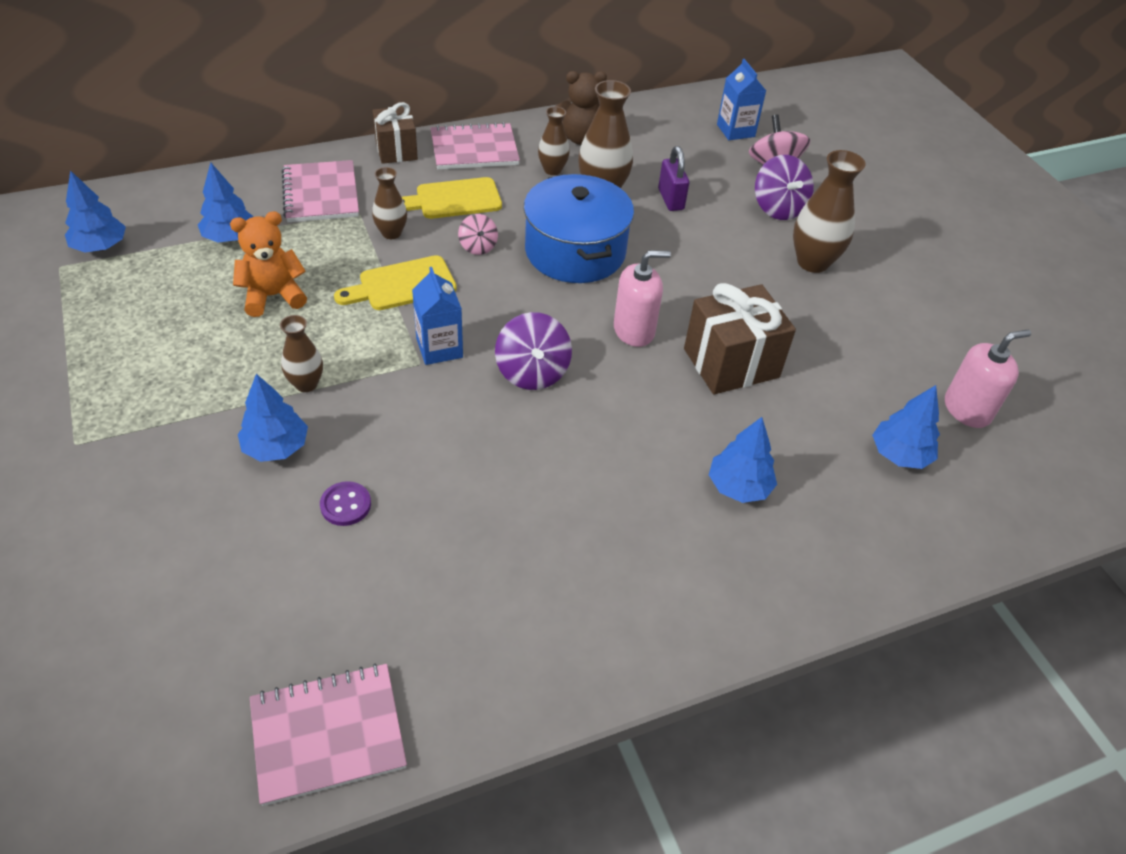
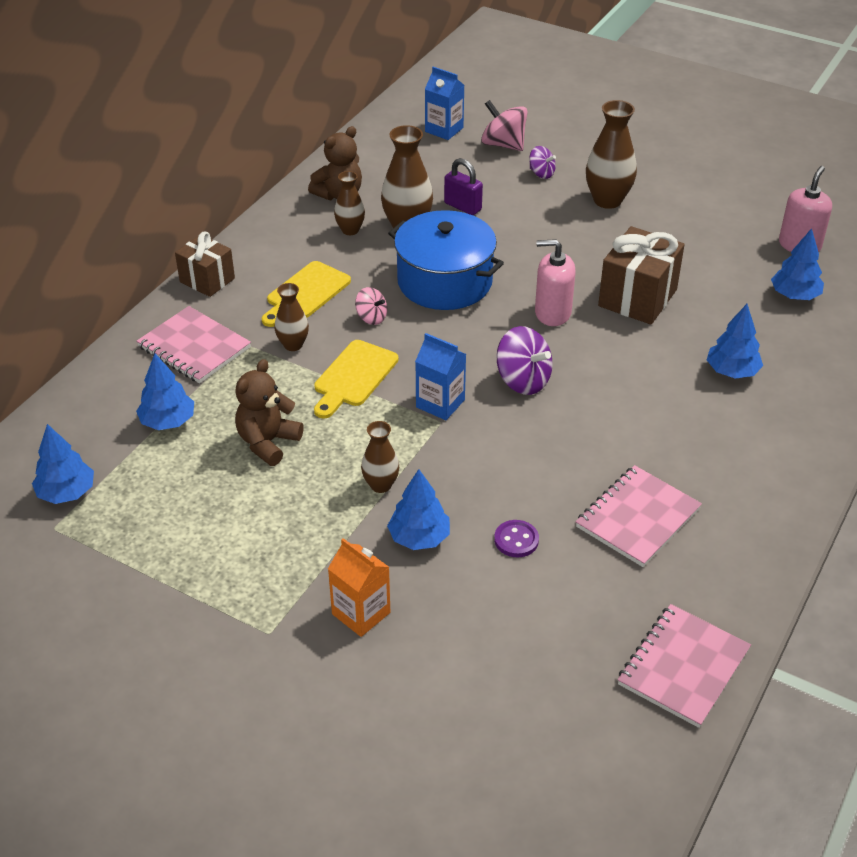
camera: 35 degrees left, 5 degrees down
orange teddy bear [230,211,307,317] -> brown teddy bear [235,359,304,466]
pink notebook [430,122,520,170] -> pink notebook moved to [576,465,702,567]
pink soap dispenser [614,251,671,347] -> pink soap dispenser turned 120 degrees counterclockwise [535,239,576,326]
purple spinning top [755,155,814,220] -> purple spinning top [529,146,556,179], size x0.59
none -> orange carton [328,538,390,637]

